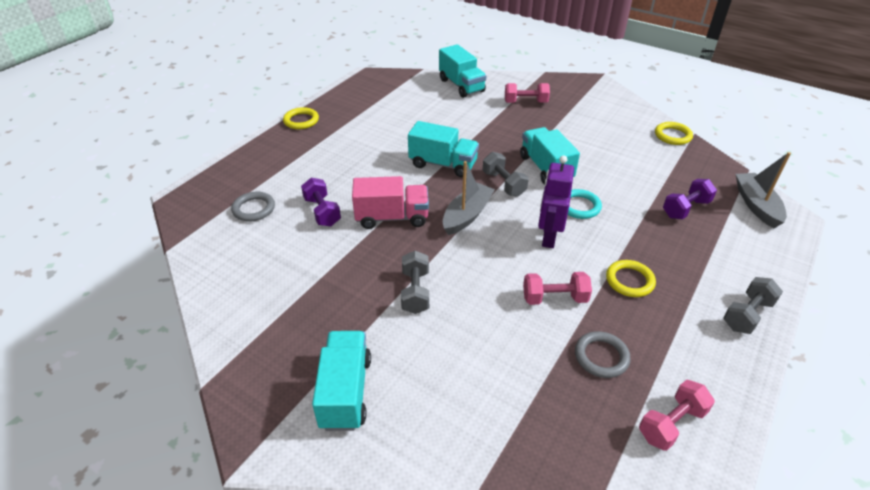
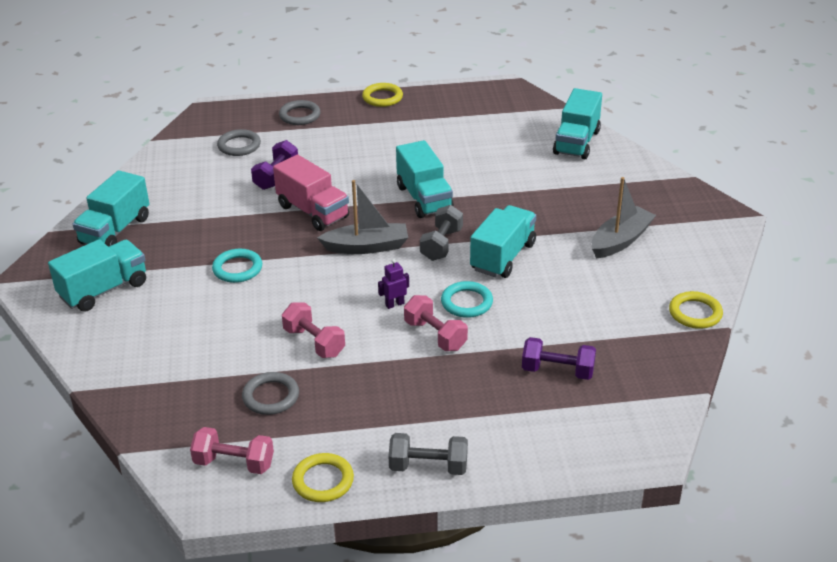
camera: 50 degrees right, 5 degrees down
grey dumbbell [401,251,429,314] -> turquoise ring [212,249,262,283]
pink dumbbell [505,83,550,103] -> pink dumbbell moved to [404,295,468,351]
purple robot [538,155,574,248] -> purple robot [378,259,409,309], size x0.50
yellow ring [606,260,656,297] -> yellow ring moved to [292,453,354,502]
grey boat [736,152,791,228] -> grey boat moved to [591,177,656,259]
none -> turquoise truck [73,170,149,247]
none -> grey ring [279,100,321,125]

